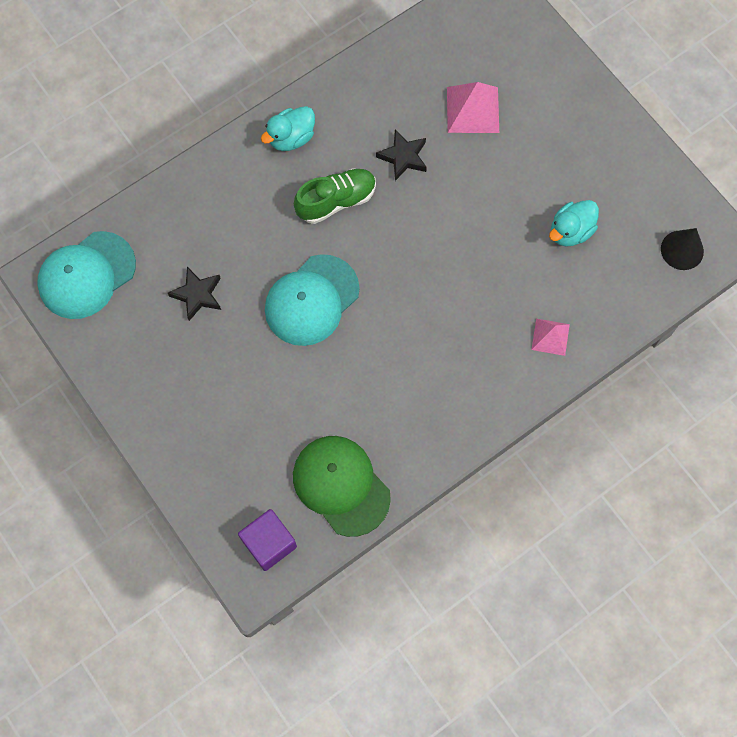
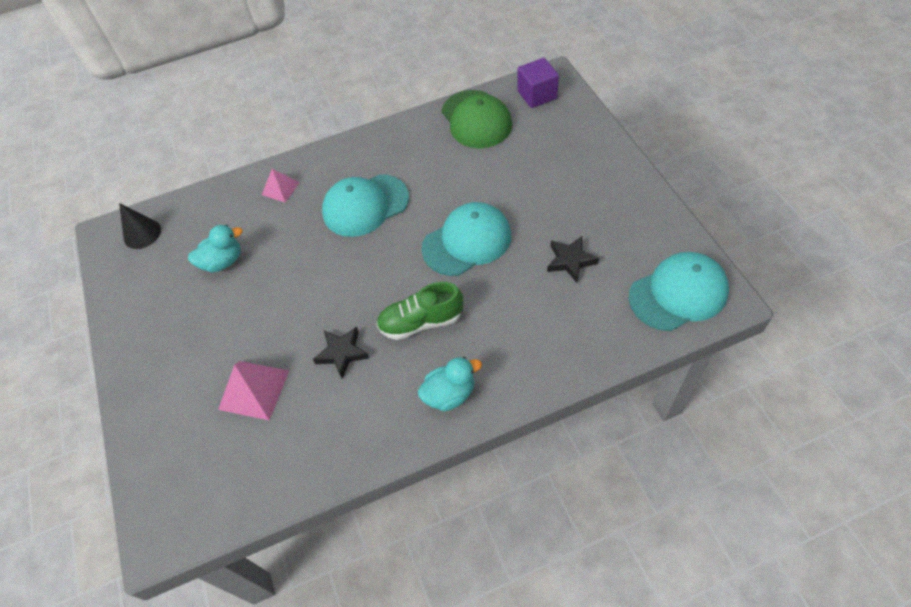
camera: 160 degrees left, 15 degrees down
none -> turquoise cap [322,174,409,237]

